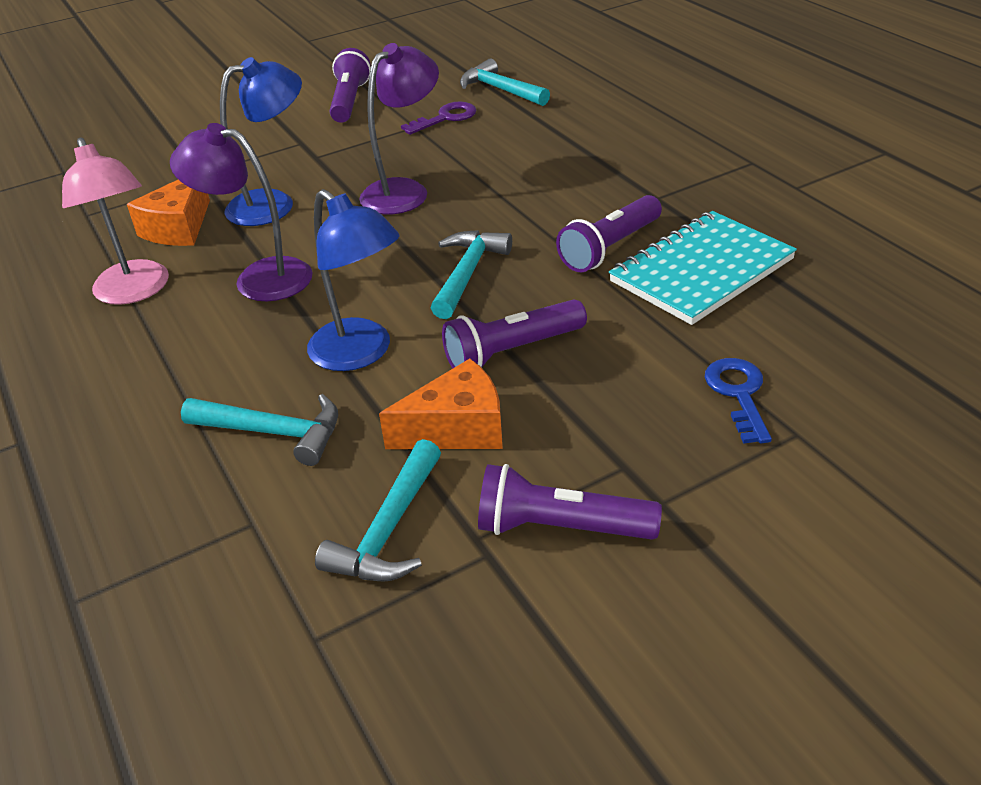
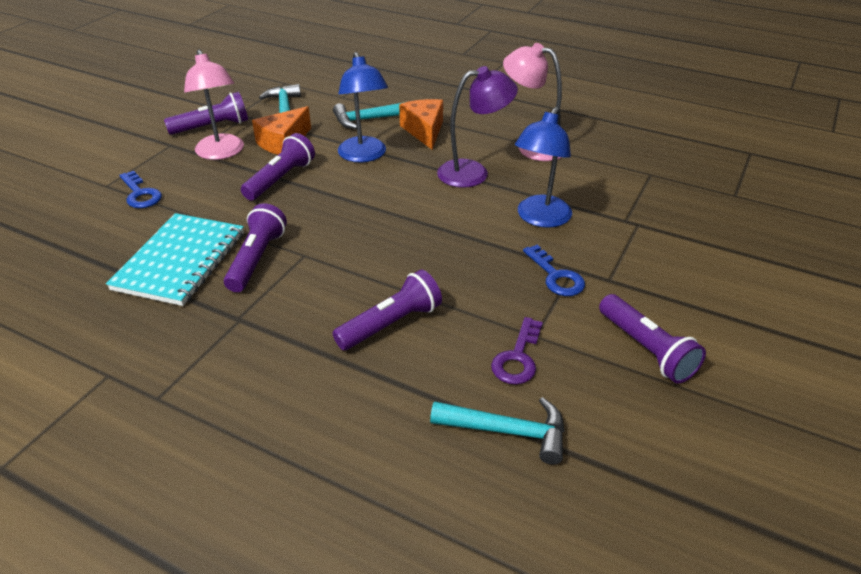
camera: 145 degrees right, 0 degrees up
orange cheese [127,180,210,246] -> orange cheese moved to [399,99,443,149]
blue lamp [307,189,399,371] -> blue lamp turned 120 degrees counterclockwise [338,52,388,163]
purple lamp [359,43,439,215] -> none
turquoise hammer [431,230,512,319] -> none
none -> pink lamp [184,49,244,160]
none -> purple flashlight [332,270,442,350]
none -> blue key [523,245,585,296]

